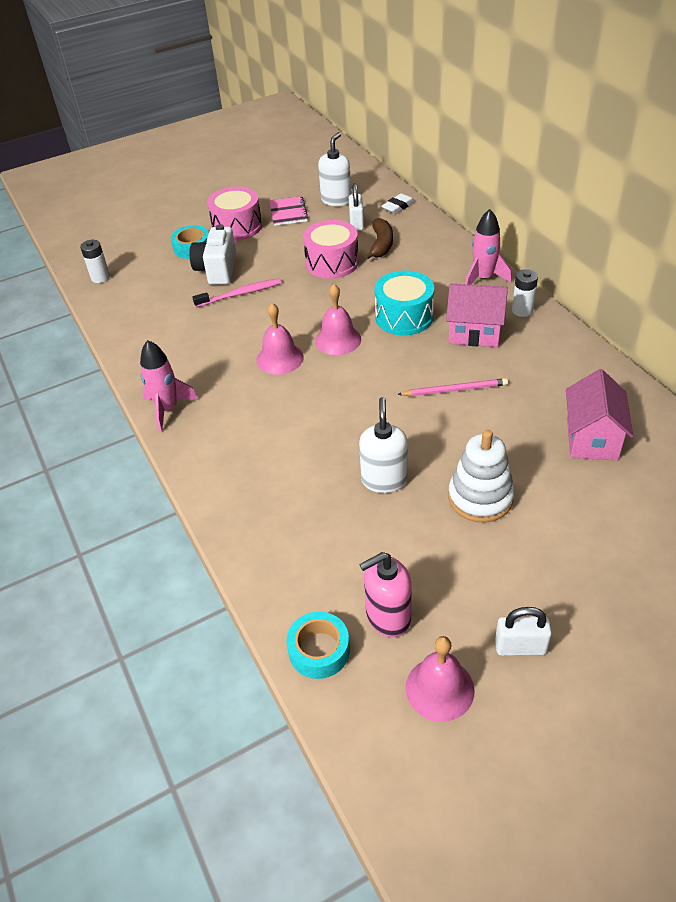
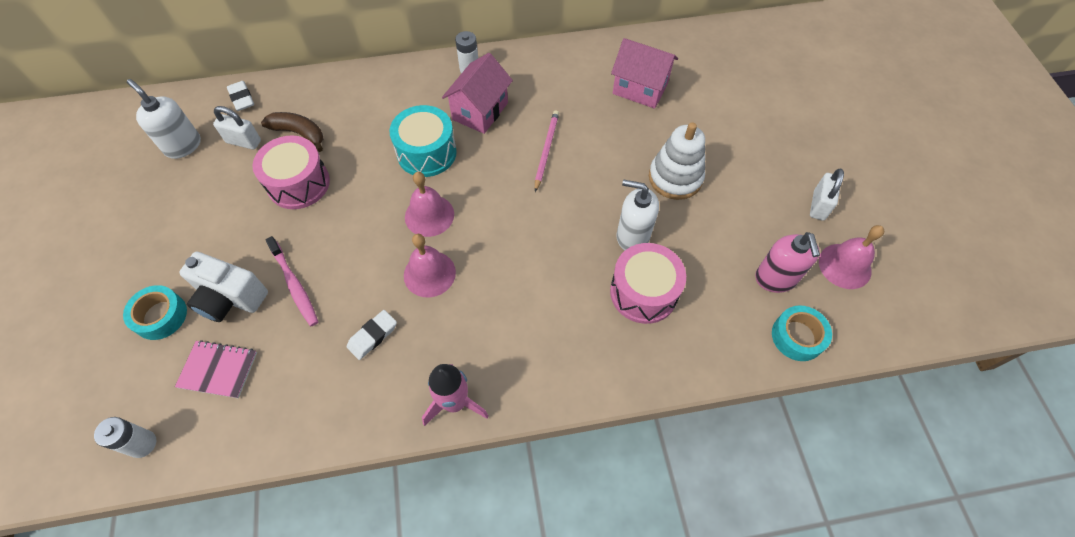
camera: 75 degrees left, 15 degrees up
pink toothbrush [192,278,281,307] -> pink toothbrush turned 150 degrees clockwise [265,236,318,326]
pink drum [207,187,262,241] -> pink drum moved to [610,243,686,324]
pink notebook [269,196,308,226] -> pink notebook moved to [175,340,257,398]
pink rocket [465,209,512,285] -> none
none -> white eraser [347,310,397,360]

